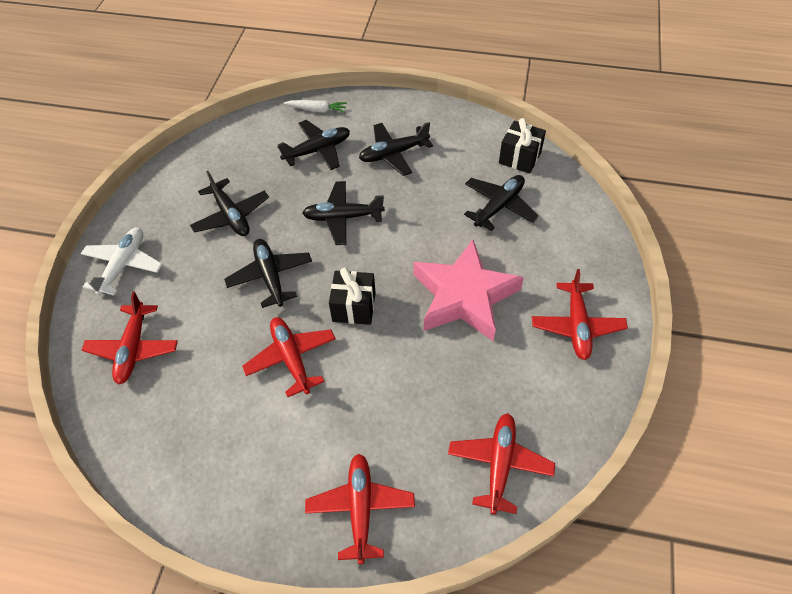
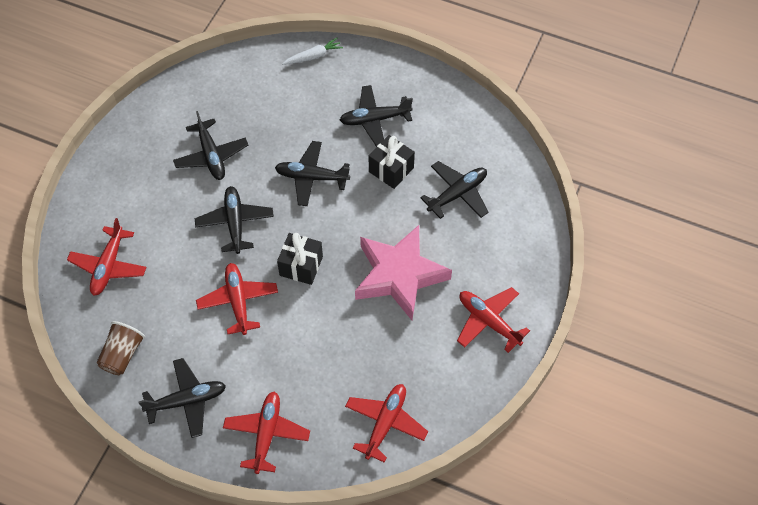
camera: 10 degrees right, 5 degrees up
white plane [81,228,163,296] -> none
black plane [277,120,350,170] -> black plane moved to [139,358,226,438]
white carrot [283,100,347,113] -> white carrot turned 45 degrees counterclockwise [282,38,343,65]
black gift [499,118,546,174] -> black gift moved to [369,135,415,189]
red plane [532,269,628,360] -> red plane turned 120 degrees clockwise [457,287,530,353]
none -> brown cup [97,321,145,375]

